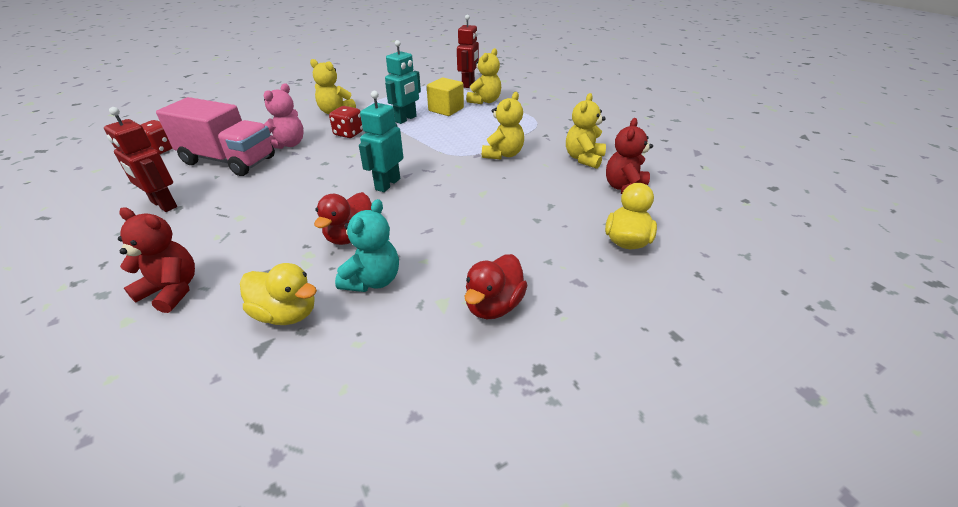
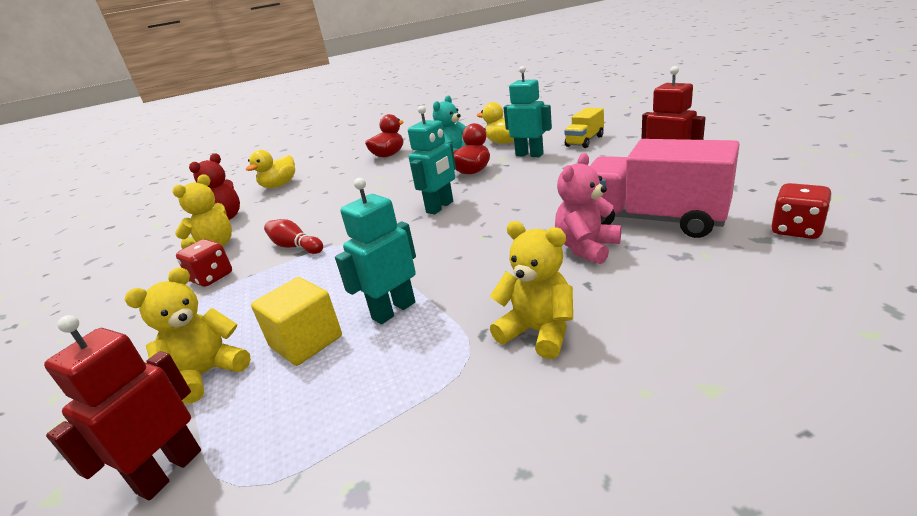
camera: 165 degrees left, 10 degrees down
red teddy bear [118,207,195,313] -> yellow truck [564,108,604,148]
red dice [329,106,363,138] -> red dice moved to [176,239,232,287]
yellow teddy bear [482,92,524,159] -> red bowling pin [264,219,323,254]
none -> turquoise robot [503,66,552,157]

